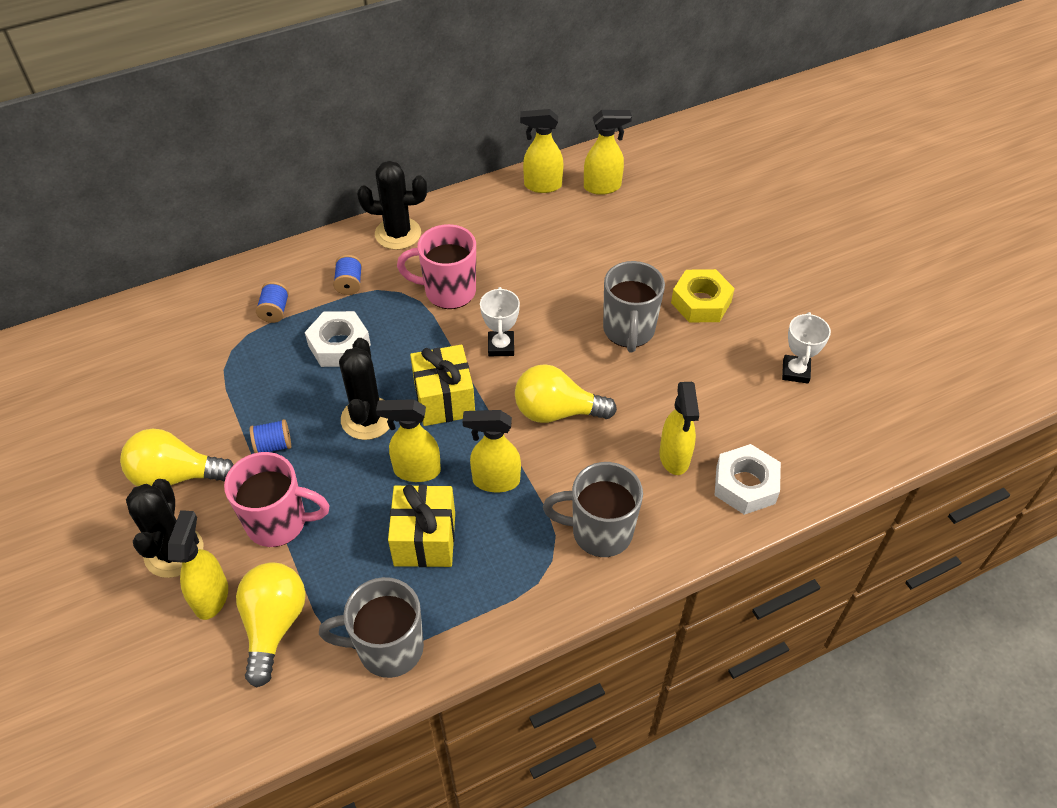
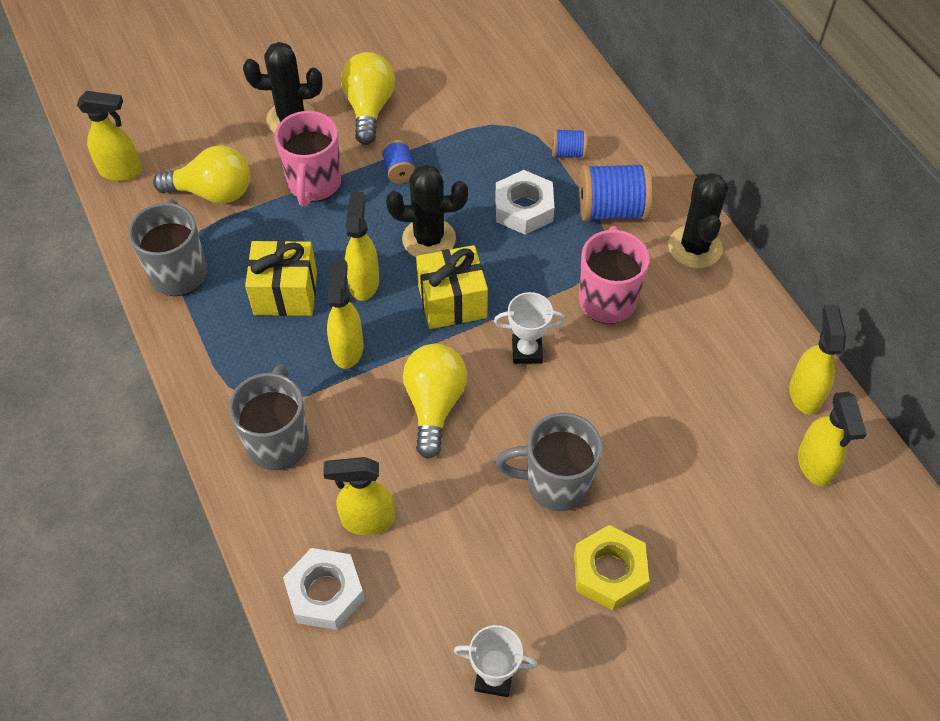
camera: 90 degrees right, 5 degrees up
yellow spray bottle [168,510,228,620] -> yellow spray bottle moved to [77,91,142,181]
blue spool [333,255,362,295] -> blue spool [579,163,653,222], size x1.90

